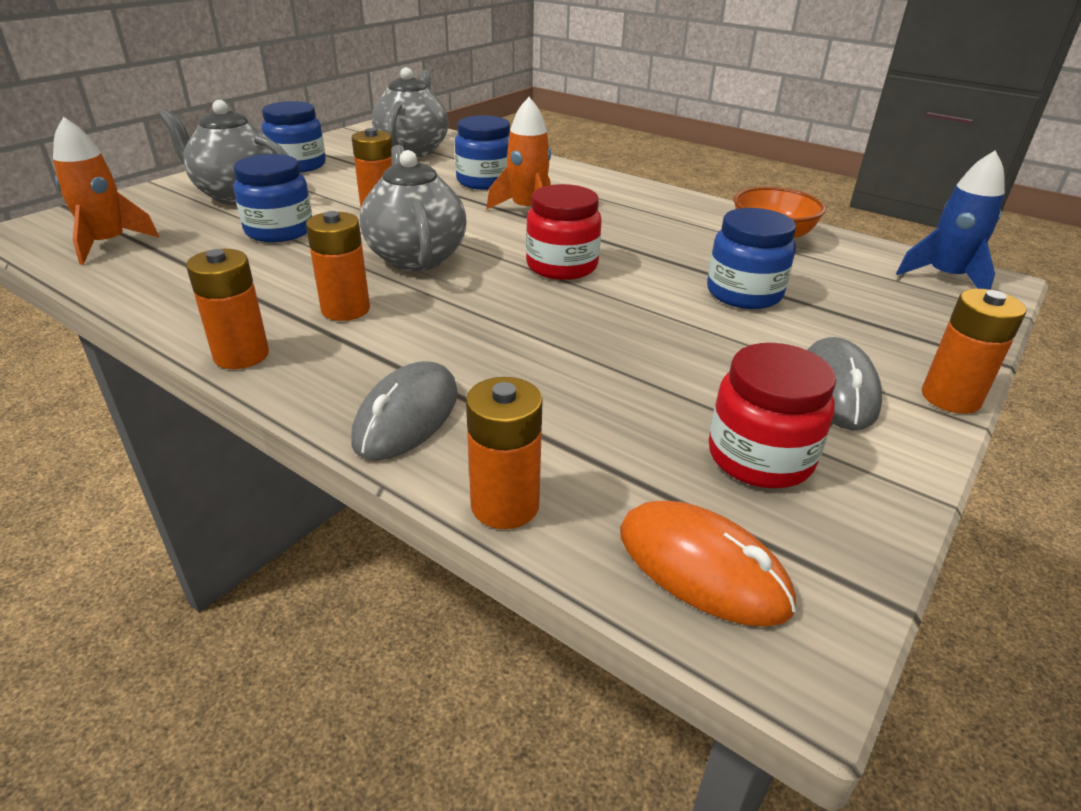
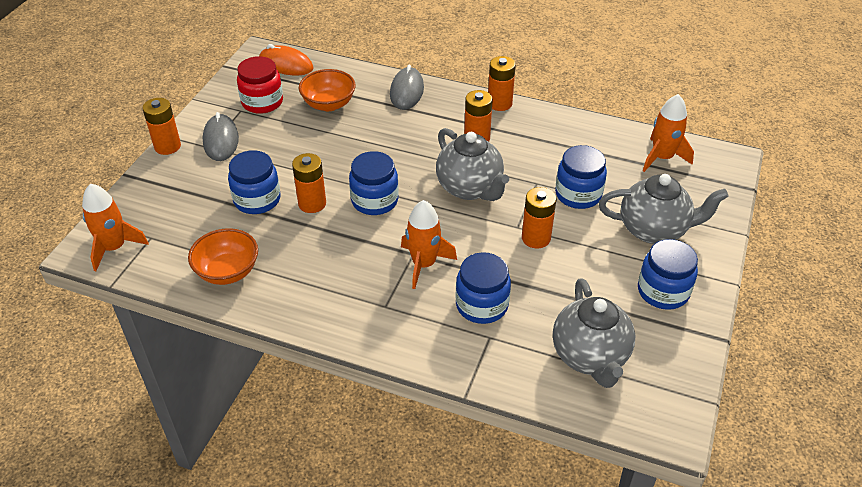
camera: 165 degrees right, 10 degrees up
orange battery [466,377,543,529] -> orange battery moved to [292,153,326,213]
red jar [526,184,602,280] -> blue jar [349,151,399,215]
blue rocket [896,151,1005,290] -> orange rocket [82,184,149,271]
none -> orange bowl [299,69,356,111]

